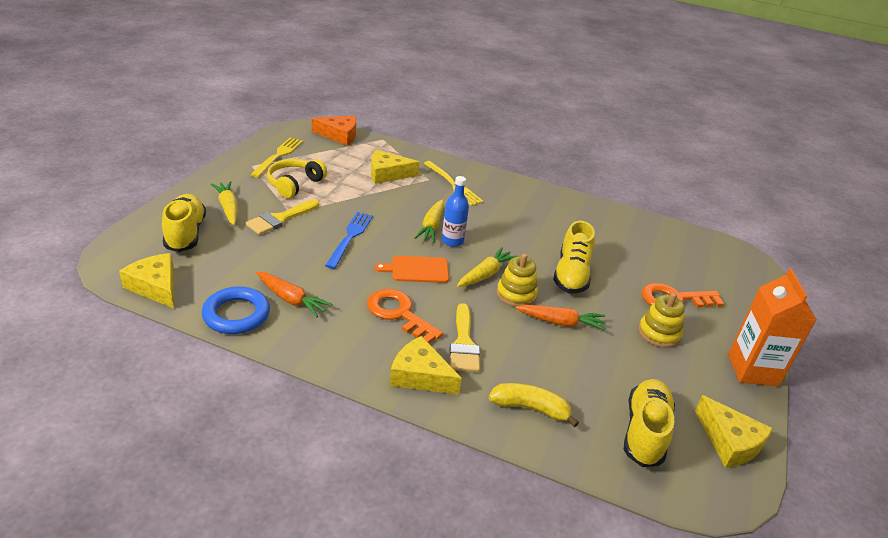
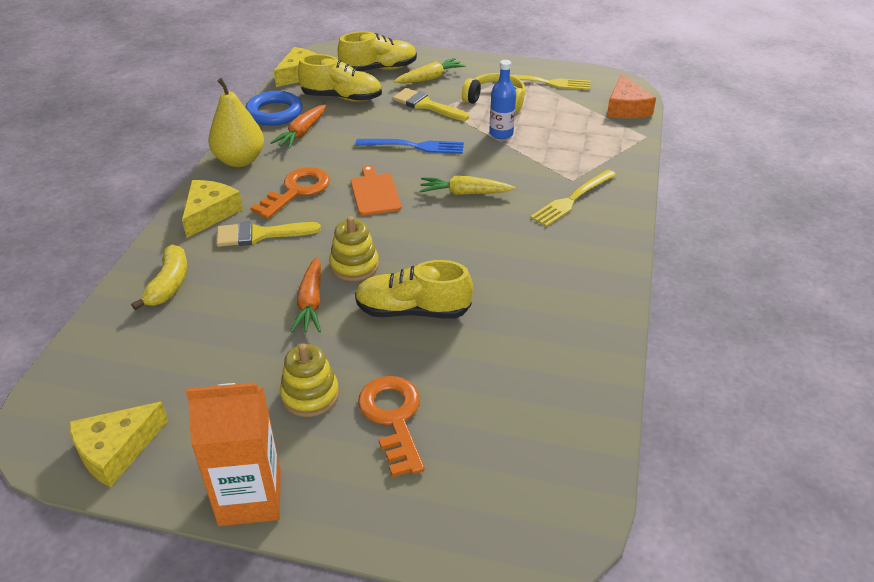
camera: 85 degrees right, 5 degrees up
yellow cheese [371,150,419,184] -> none
blue bottle [442,176,469,247] -> blue bottle moved to [489,60,516,139]
yellow carrot [457,247,518,287] -> none
yellow shoe [624,379,675,467] -> yellow shoe moved to [298,54,382,102]
none -> yellow pear [208,78,264,167]

